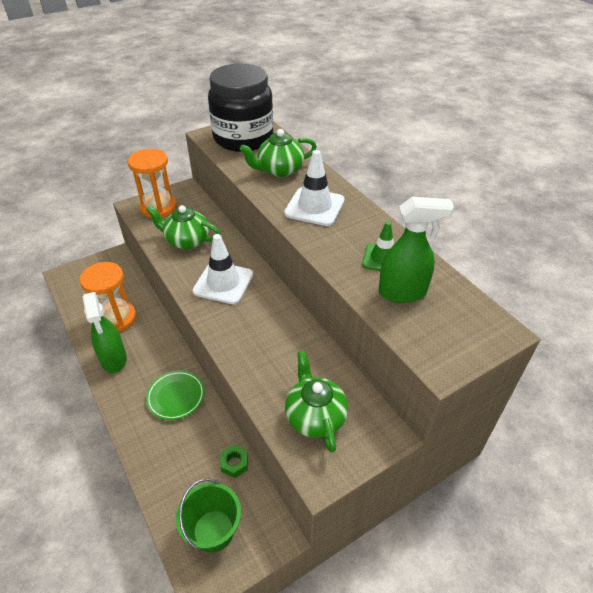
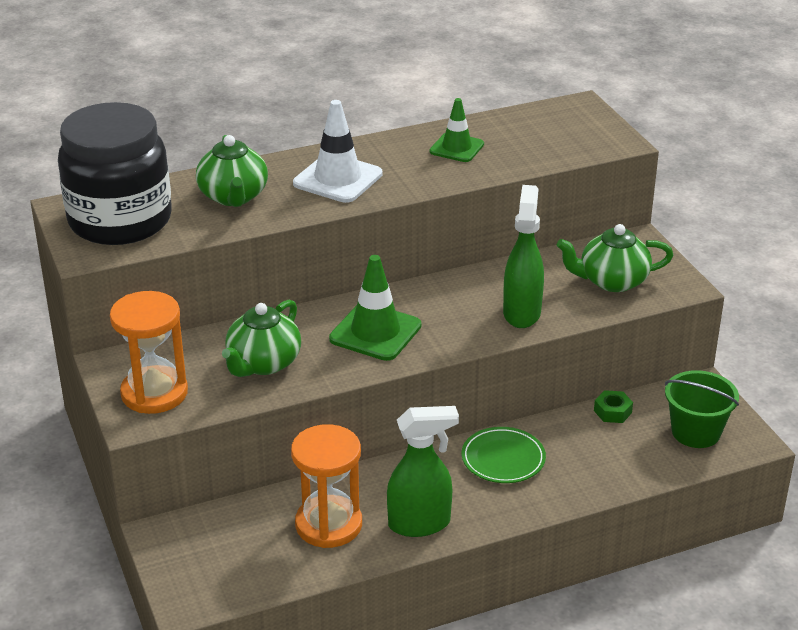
camera: 80 degrees left, 10 degrees down
white traffic cone [193,234,253,304] -> green traffic cone [329,255,421,361]
green spray bottle [379,196,454,303] -> green spray bottle moved to [503,185,544,328]

